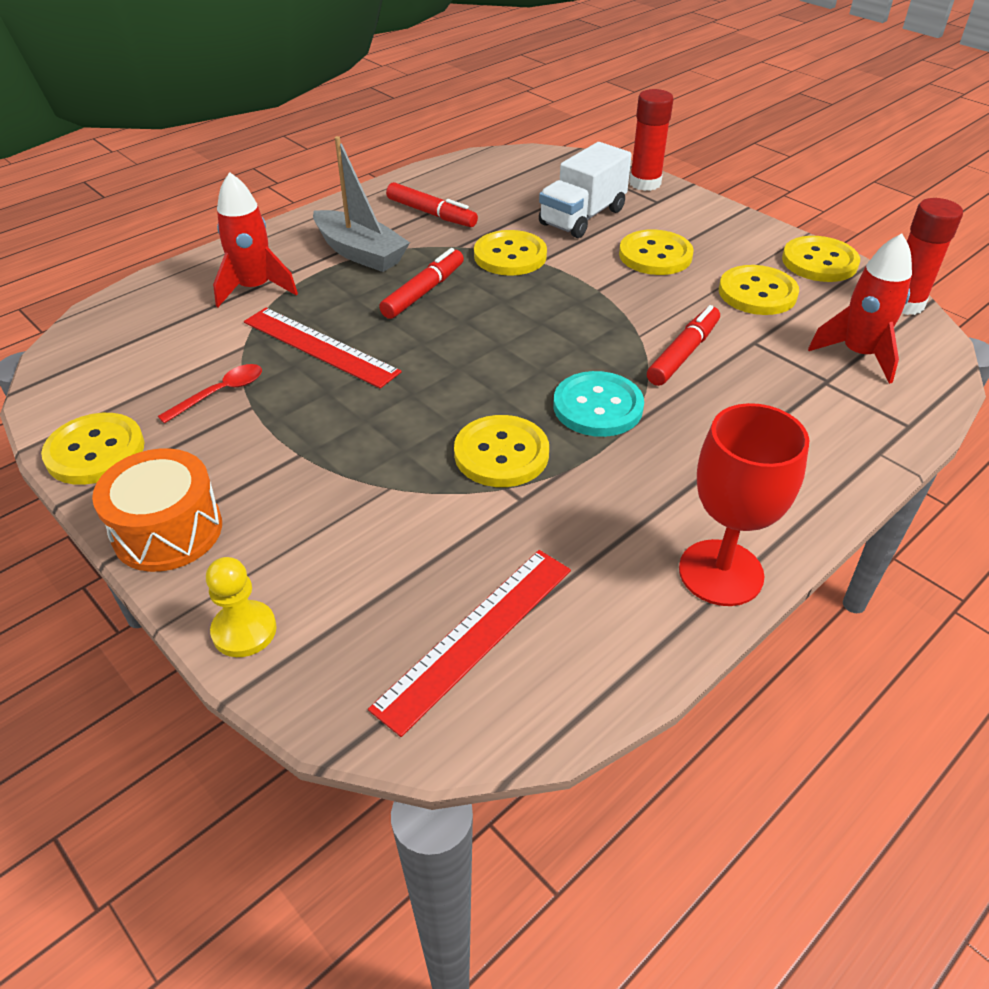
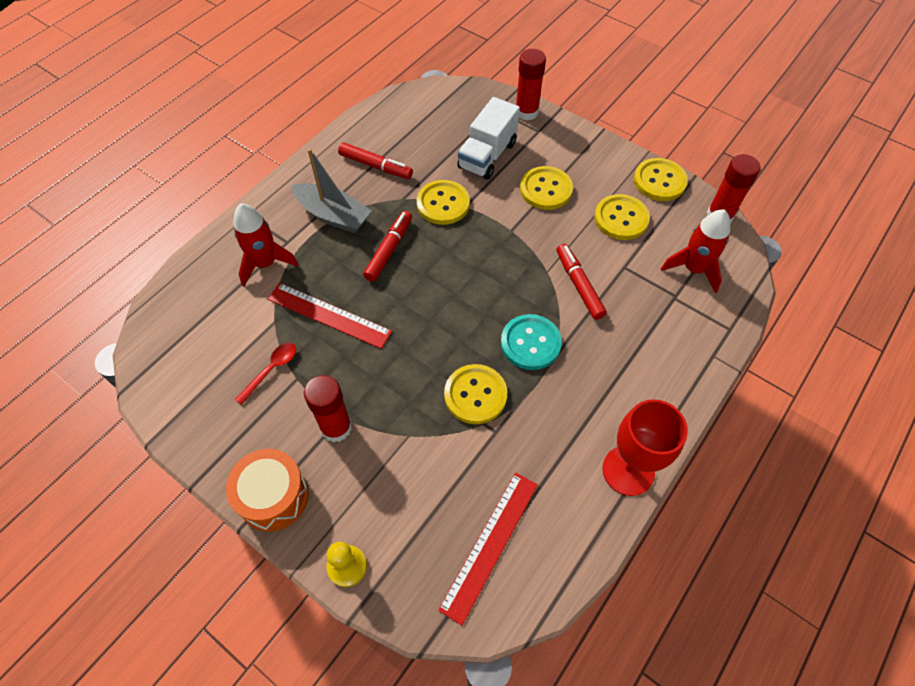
camera: 10 degrees left, 15 degrees up
yellow button [41,413,144,485] -> none
red marker [647,305,720,386] -> red marker turned 45 degrees counterclockwise [557,244,607,320]
none -> red glue stick [304,375,352,442]

